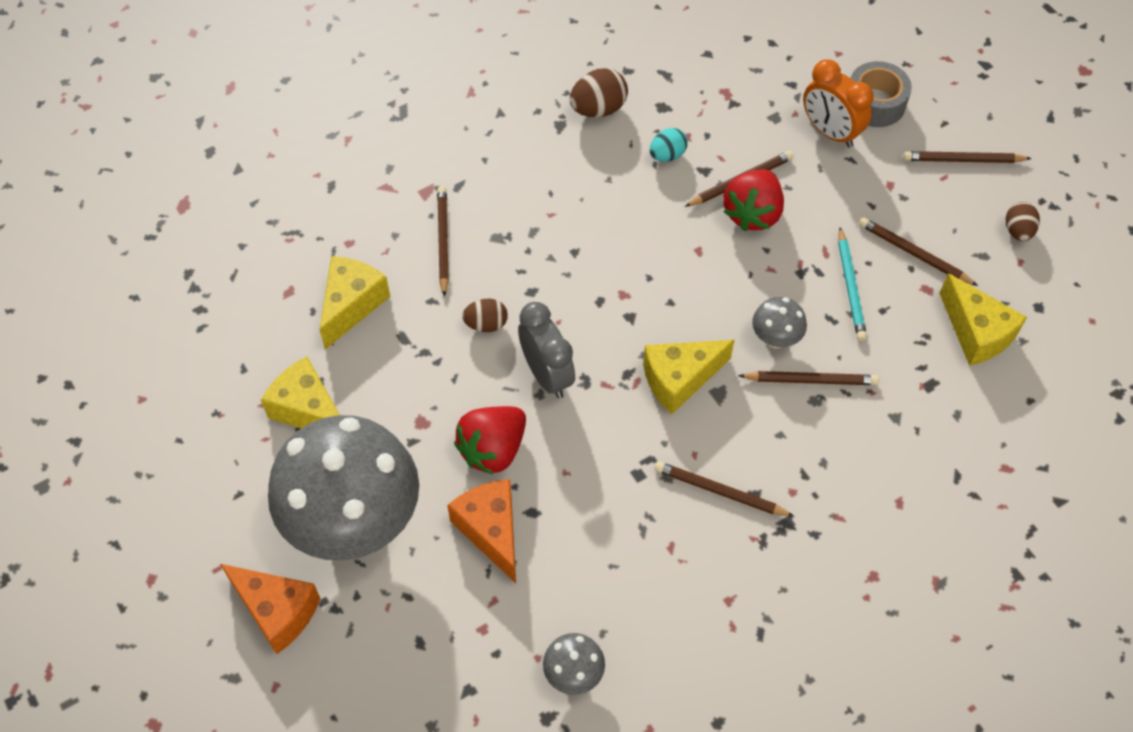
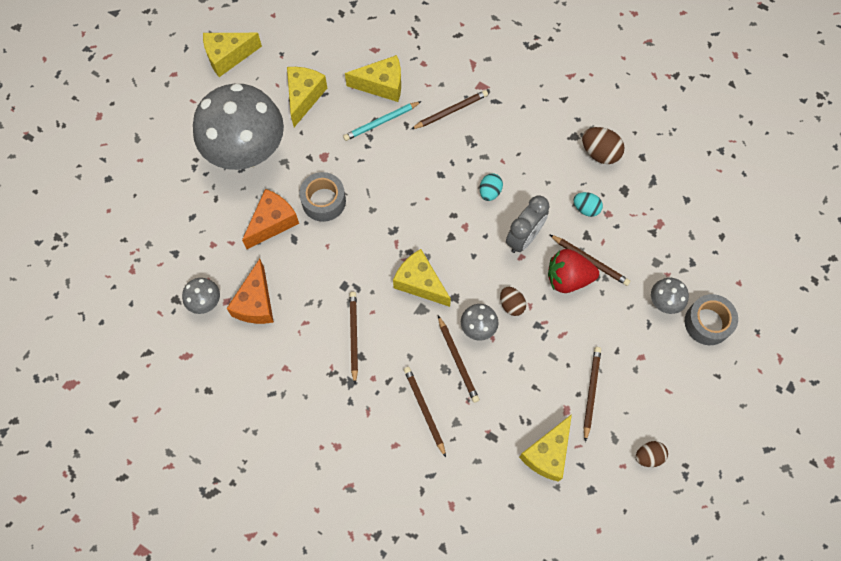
camera: 65 degrees right, 10 degrees up
orange cheese [220,564,321,654] -> orange cheese moved to [226,259,274,324]
red strawberry [454,406,526,475] -> grey tape [299,172,346,222]
brown egg [462,299,508,332] -> brown egg moved to [500,287,526,316]
grey clock [518,302,575,399] -> grey clock moved to [506,195,550,253]
orange clock [803,59,874,148] -> grey mushroom [651,278,689,314]
turquoise pencil [838,227,867,341] -> turquoise pencil moved to [343,101,422,141]
brown pencil [903,151,1032,163] -> brown pencil moved to [404,367,446,457]
none -> yellow cheese [203,33,262,77]
none -> turquoise egg [480,173,503,201]

